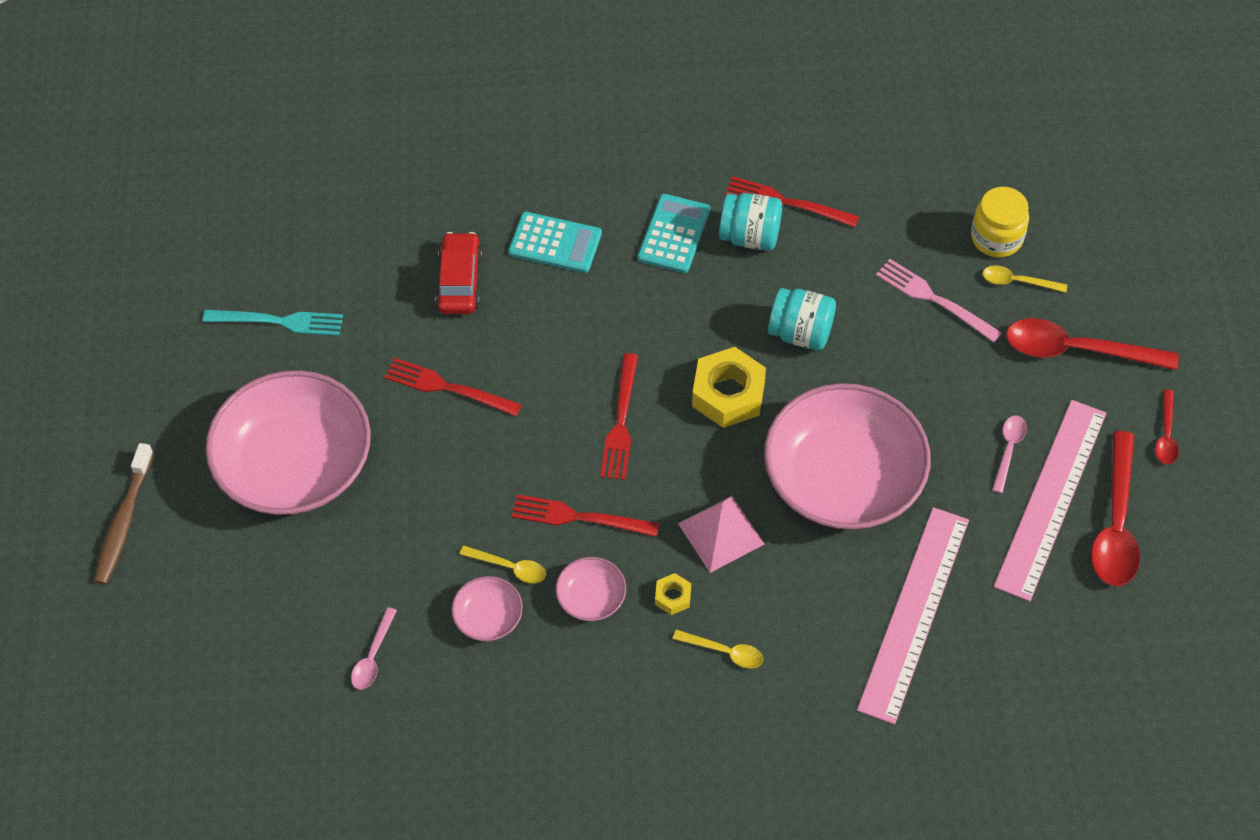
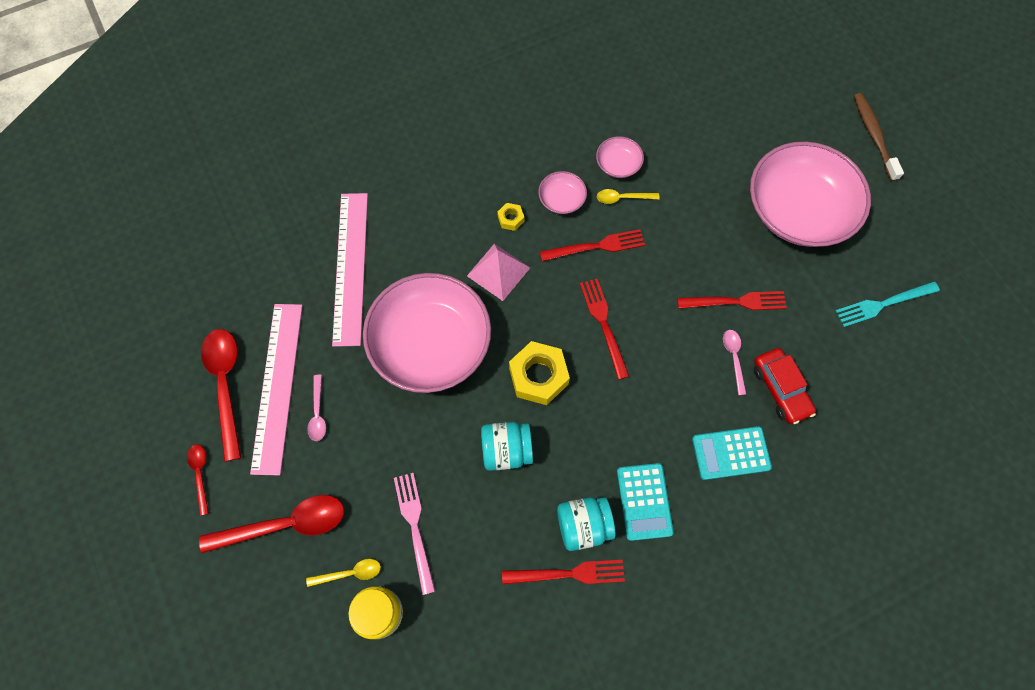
camera: 155 degrees right, 10 degrees up
pink spoon [351,607,397,690] -> pink spoon moved to [723,330,746,395]
yellow spoon [673,630,763,669] -> none
pink fork [876,259,1002,342] -> pink fork turned 120 degrees counterclockwise [394,473,435,595]

